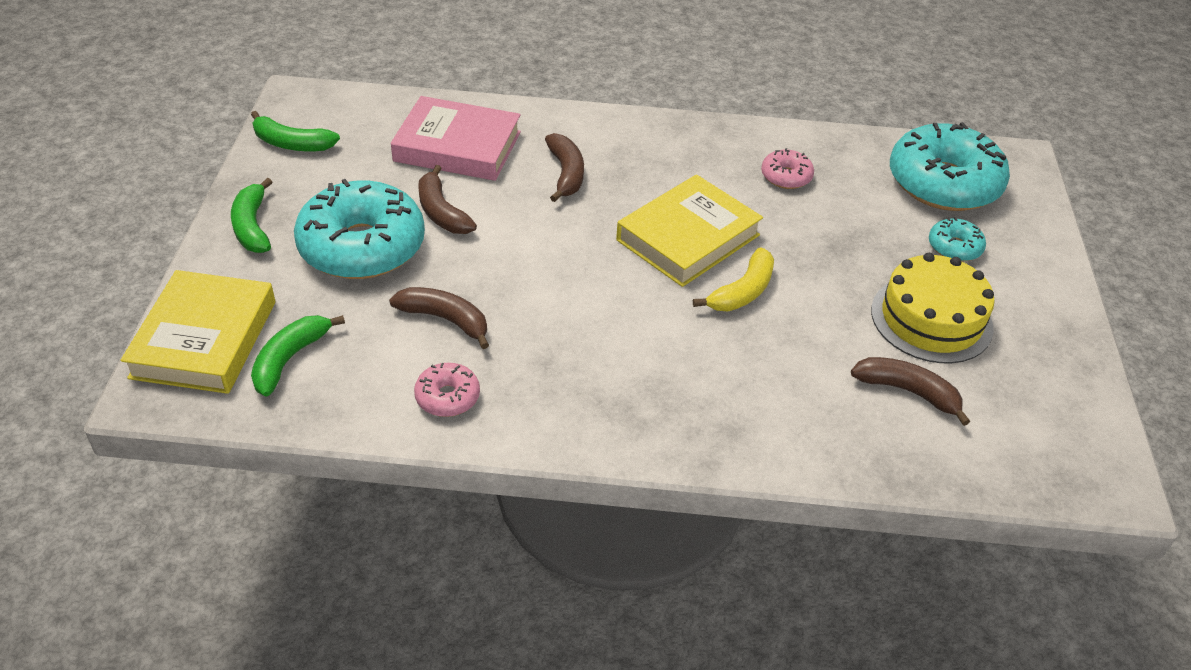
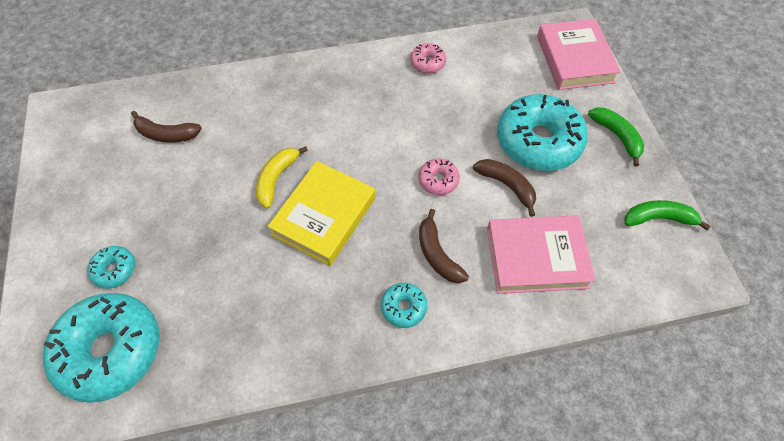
camera: 165 degrees right, 15 degrees up
yellow book [120,270,275,394] -> pink book [537,19,621,90]
green banana [251,315,345,397] -> none
brown banana [389,287,489,349] -> none
pink donut [761,148,814,189] -> pink donut moved to [418,158,460,195]
yellow cake [871,253,995,363] -> none
none -> turquoise donut [381,283,427,328]

